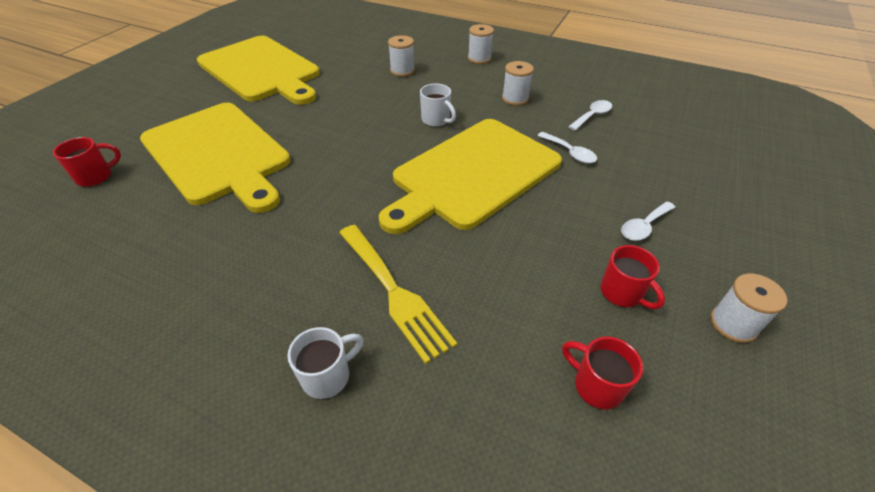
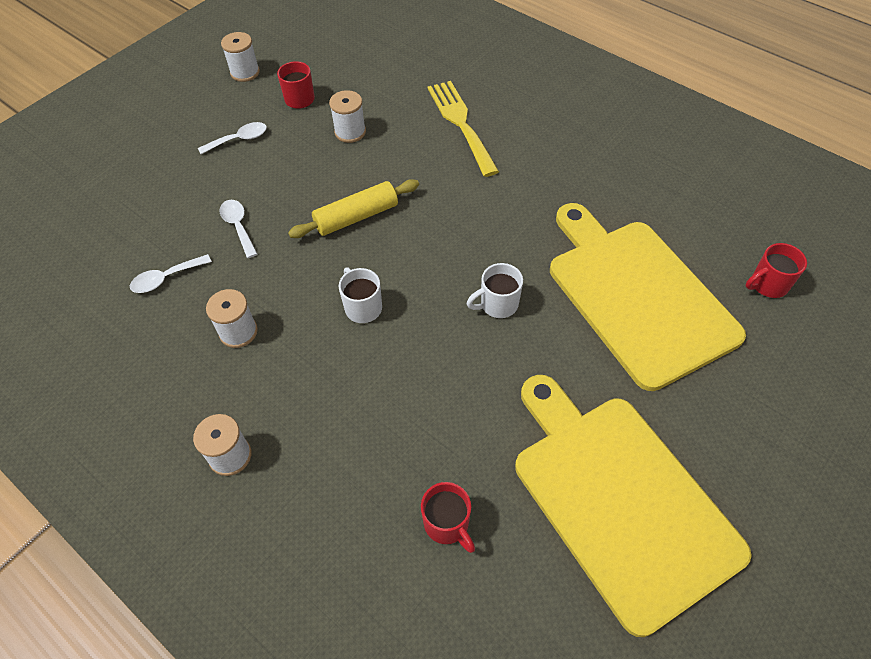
camera: 165 degrees left, 10 degrees up
white mug [288,327,364,399] -> white mug moved to [467,263,523,318]
yellow cutting board [379,119,562,234] -> yellow rolling pin [288,179,419,238]
white spool [388,35,415,77] -> white spool moved to [329,90,366,143]
red mug [562,337,643,409] -> red mug moved to [421,482,475,553]

